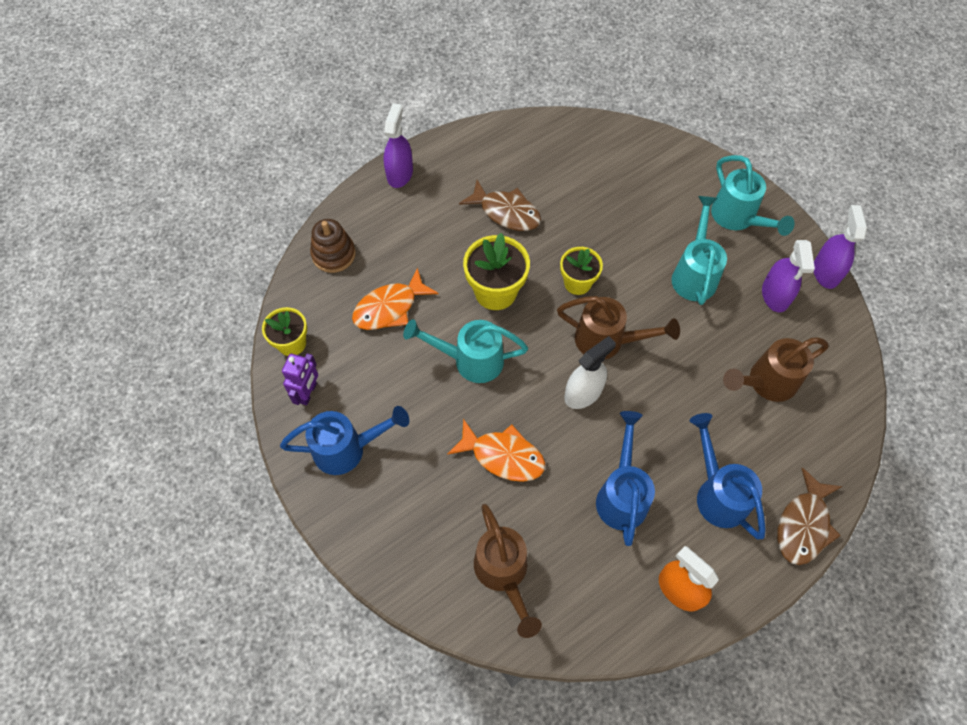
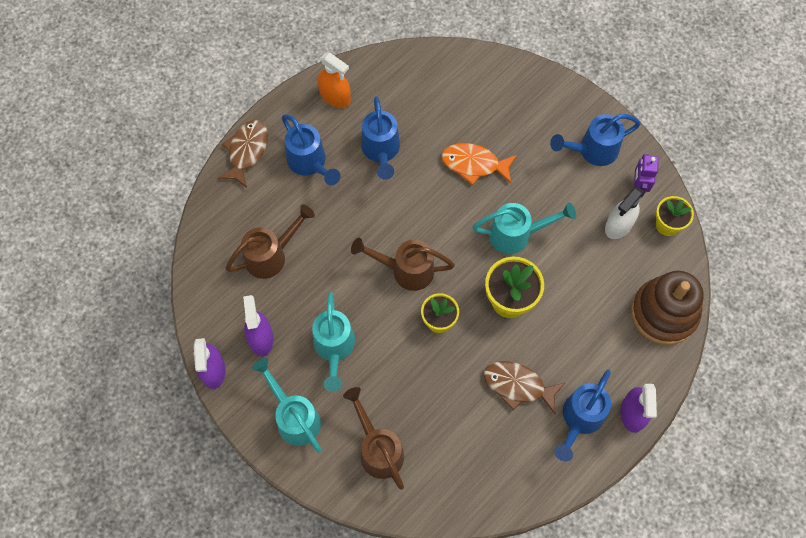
camera: 170 degrees right, 5 degrees up
brown stacking toy [310,219,356,273] -> brown stacking toy [631,271,704,345], size x1.67
orange fish [352,267,438,330] -> none
brown watering can [474,504,542,638] -> brown watering can moved to [343,387,404,490]
white spray bottle [564,336,616,409] -> white spray bottle moved to [605,187,644,239]
none -> blue watering can [554,369,611,461]

